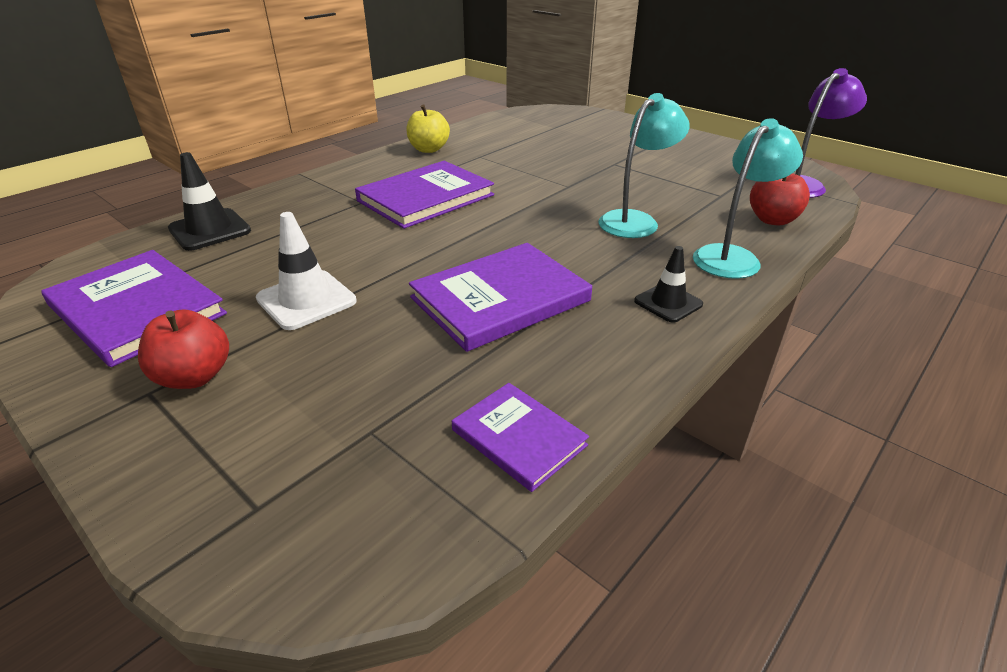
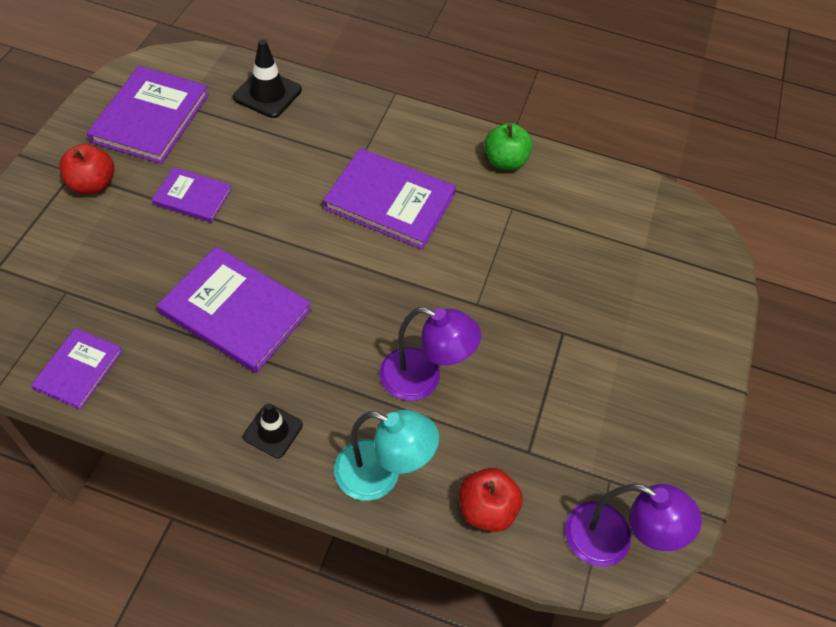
camera: 60 degrees right, 20 degrees up
white traffic cone [256,212,357,330] -> purple book [152,167,232,223]
yellow apple [406,105,450,153] -> green apple [485,123,533,170]
turquoise lamp [599,93,690,238] -> purple lamp [380,307,481,401]

